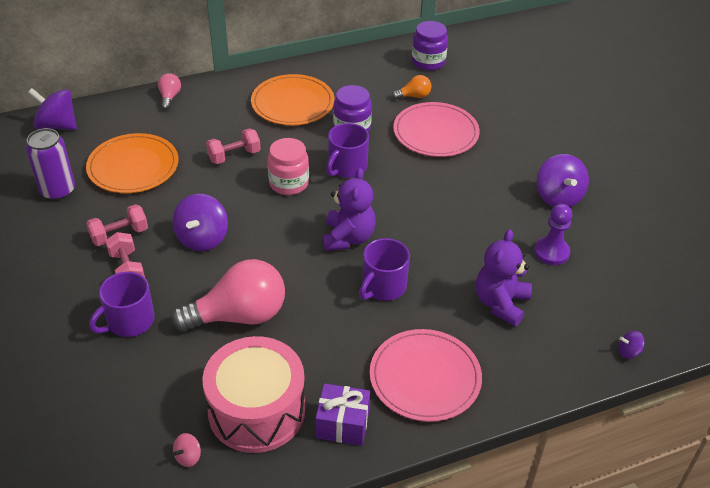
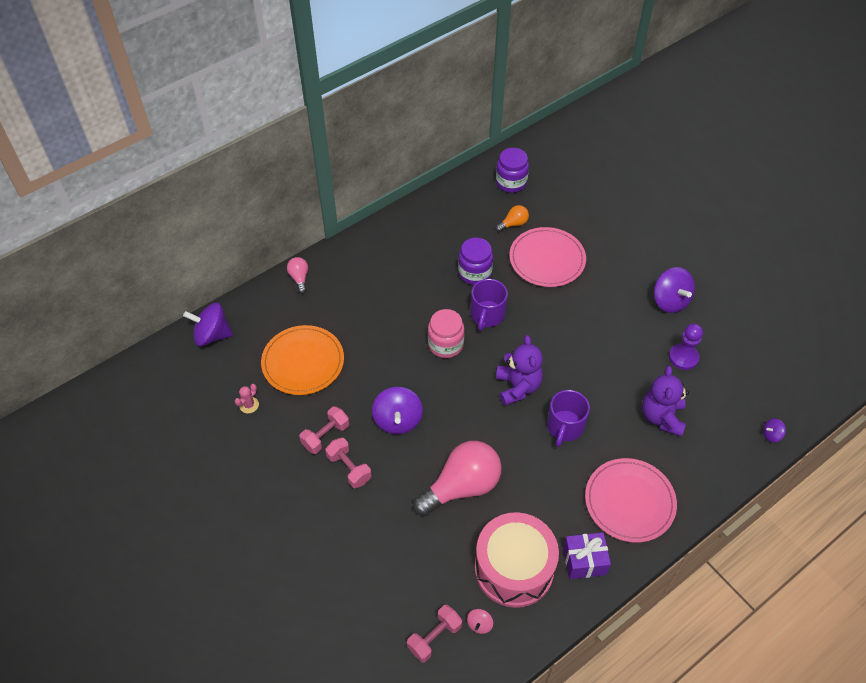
camera: 15 degrees left, 10 degrees up
purple can [26,128,75,200] -> pink cactus [235,384,259,414]
purple mug [89,272,155,337] -> none
pink dumbbell [206,128,261,164] -> pink dumbbell moved to [407,605,462,662]
orange plate [251,74,334,125] -> none

